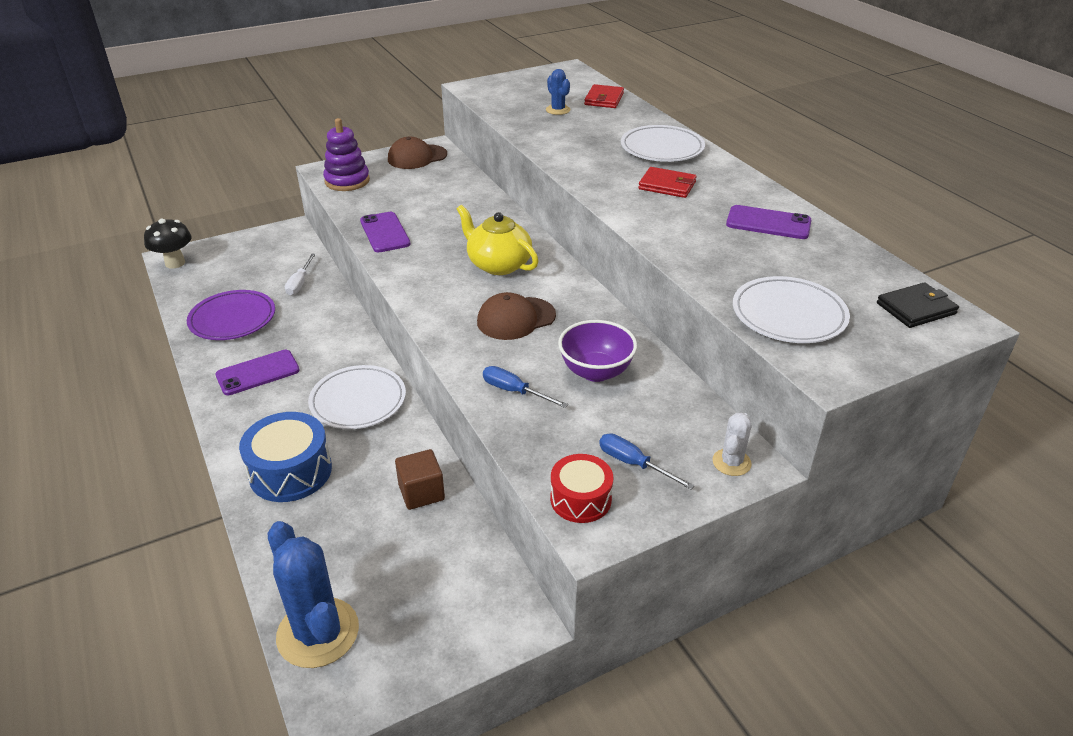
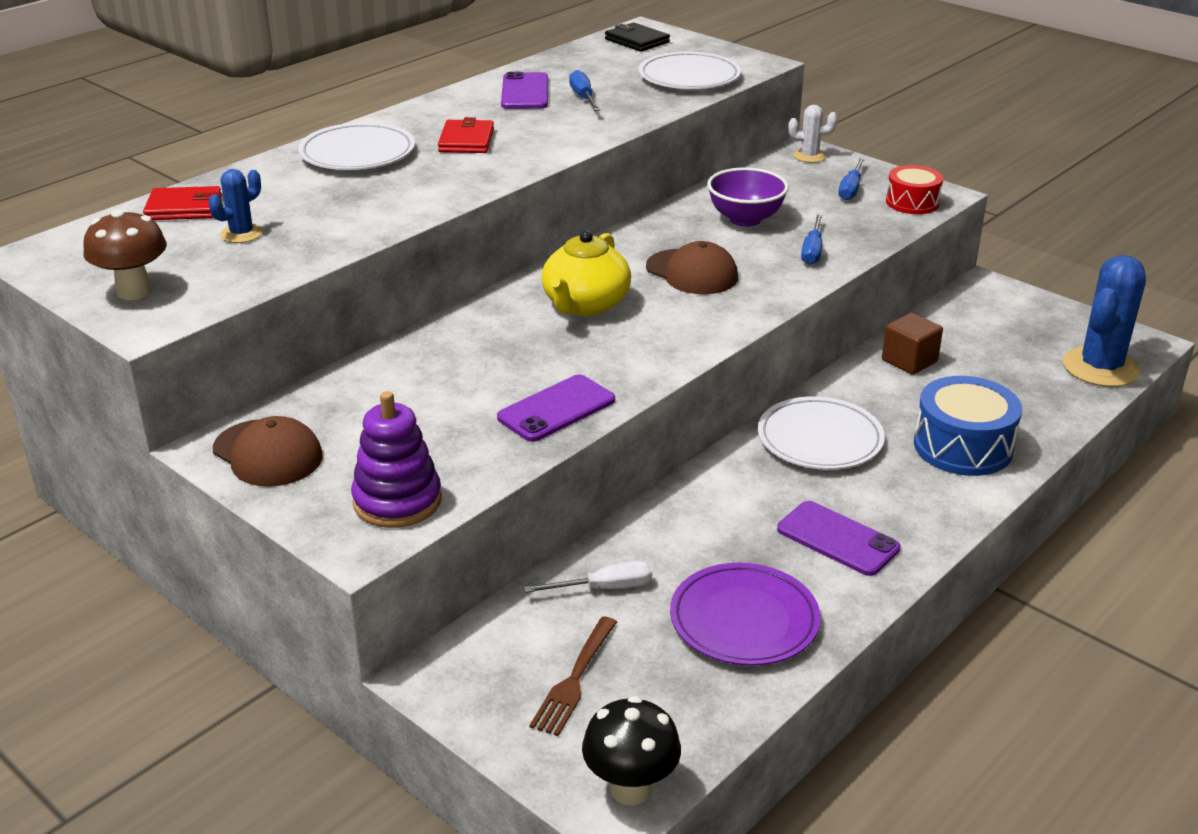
camera: 110 degrees left, 5 degrees down
none -> brown mushroom [83,209,167,300]
none -> brown fork [529,616,617,736]
none -> blue screwdriver [569,70,600,111]

